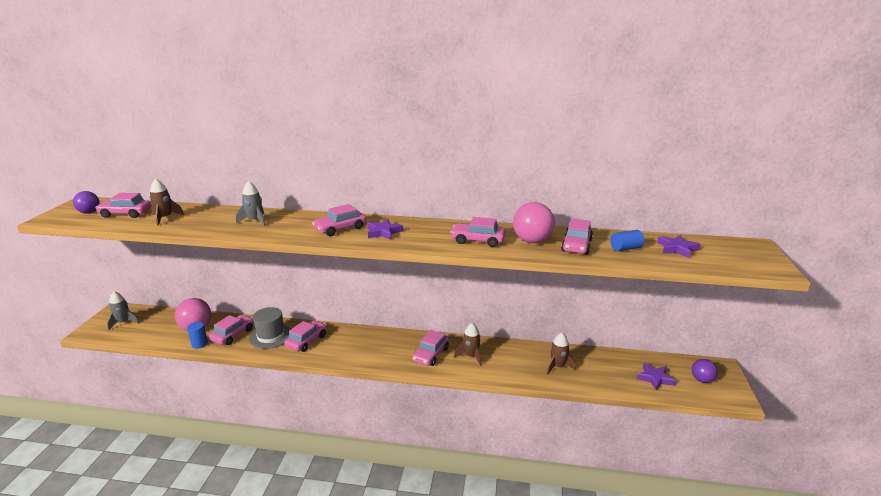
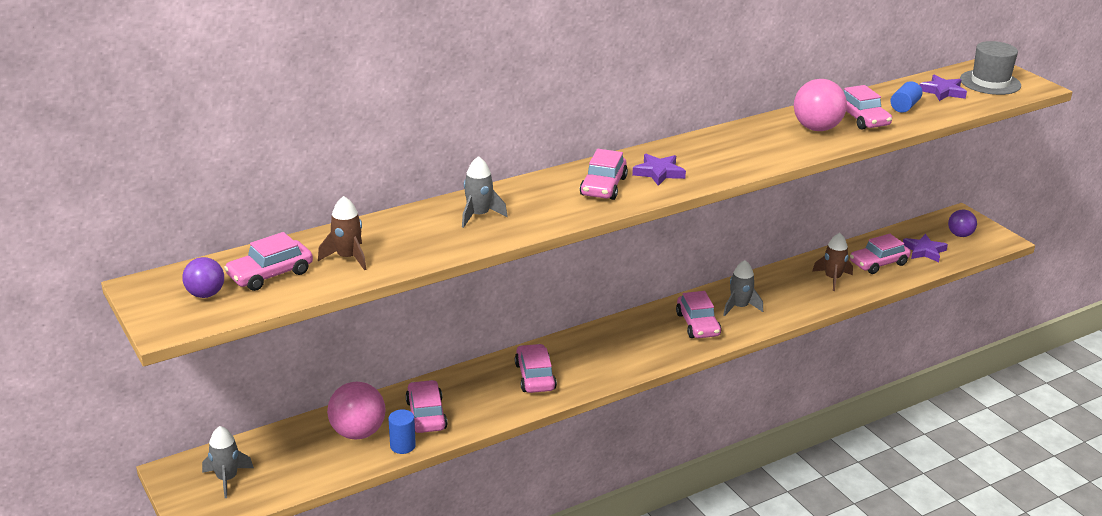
camera: 40 degrees left, 5 degrees up
grey hat [249,307,291,349] -> grey hat moved to [960,41,1021,95]
pink car [450,217,506,247] -> pink car moved to [850,234,911,274]
brown rocket [454,323,482,366] -> grey rocket [723,260,763,316]

